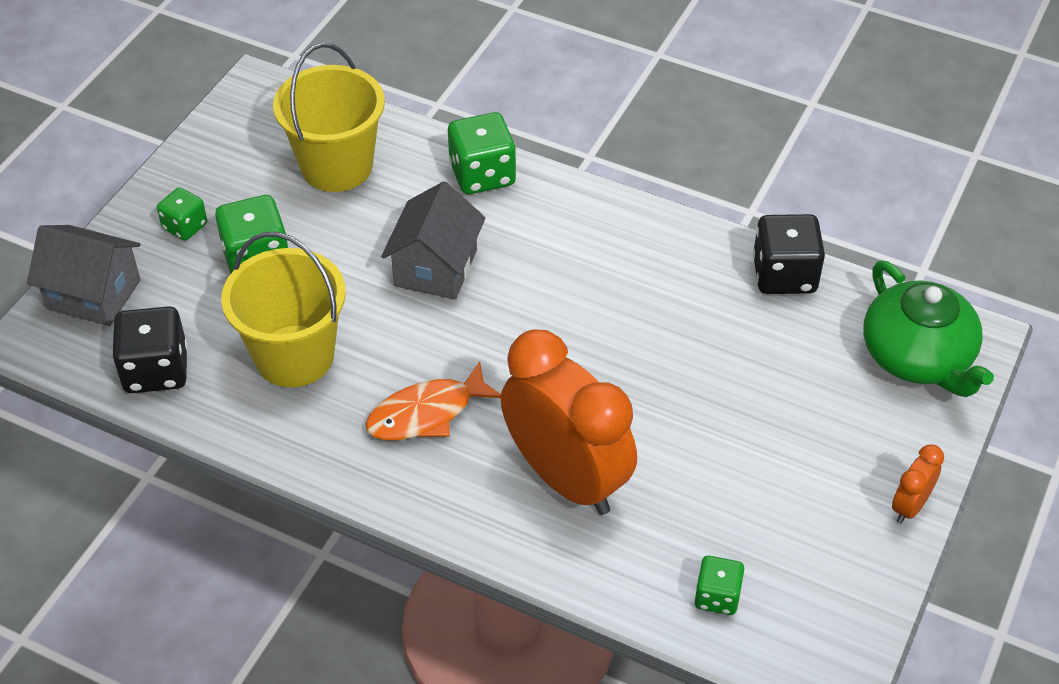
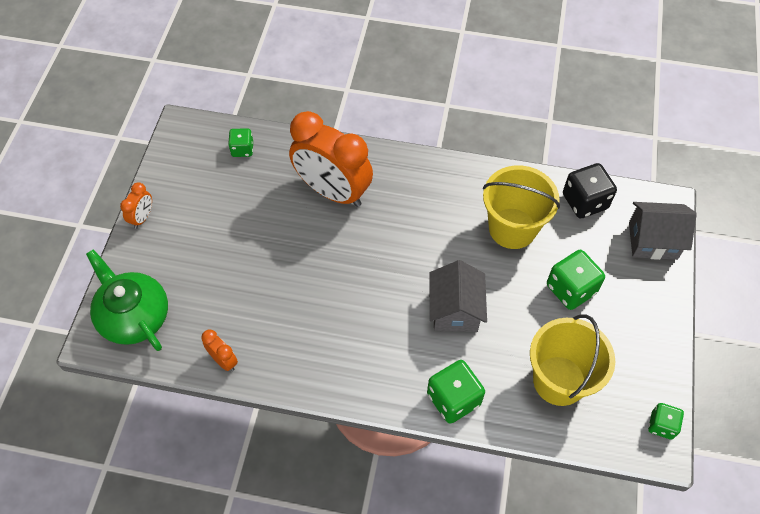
camera: 165 degrees right, 10 degrees up
green dice [157,187,207,241] -> green dice moved to [648,403,684,440]
orange fish [365,361,501,440] -> none
black dice [753,214,825,294] -> orange clock [201,329,238,371]

